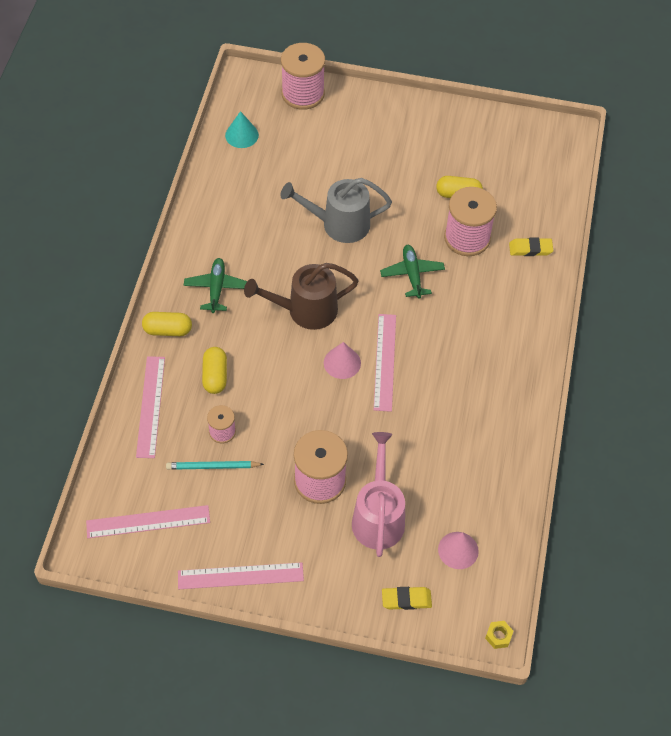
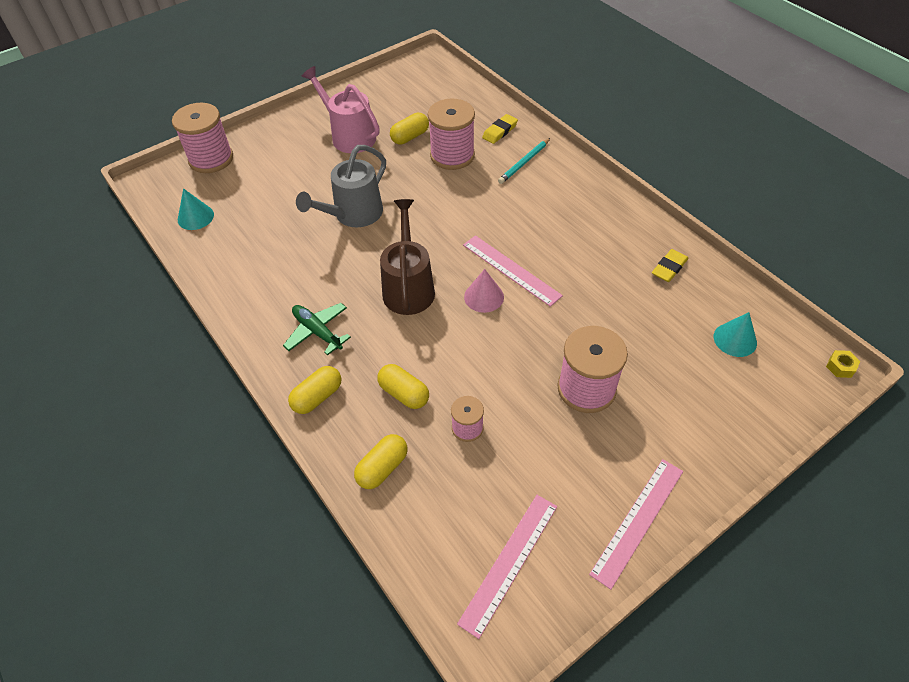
camera: 45 degrees left, 5 degrees down
pink ruler [136,356,165,458] -> yellow capsule [354,434,408,489]
turquoise pencil [166,461,264,470] -> turquoise pencil moved to [498,138,550,184]
brown watering can [244,263,359,330] -> brown watering can turned 150 degrees clockwise [380,199,435,315]
pink watering can [352,432,405,557] -> pink watering can moved to [302,66,380,153]
green plane [380,245,445,299] -> none
yellow eraser [382,587,432,610] -> yellow eraser moved to [652,249,689,282]
pink cone [438,532,479,569] -> turquoise cone [714,312,757,357]

